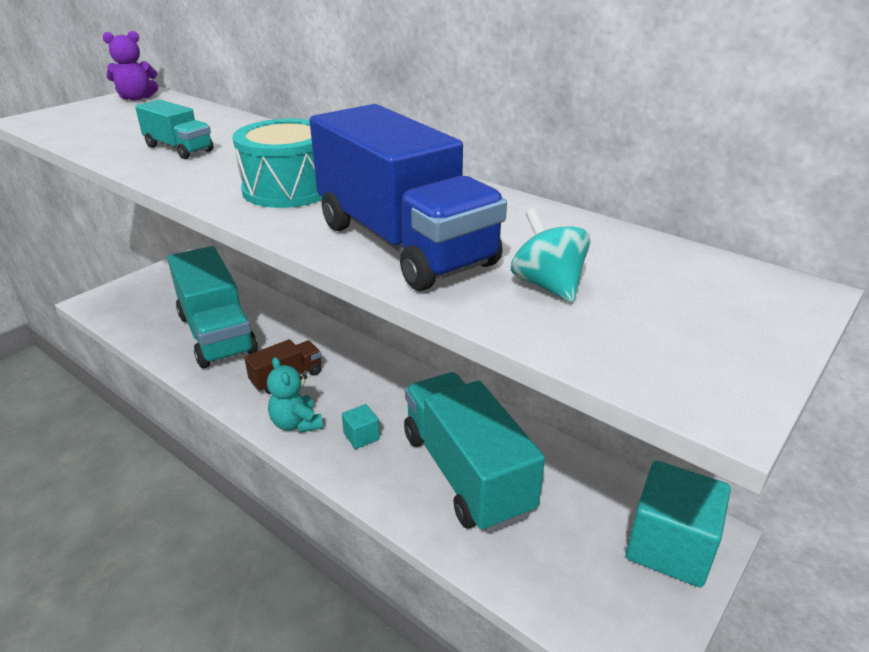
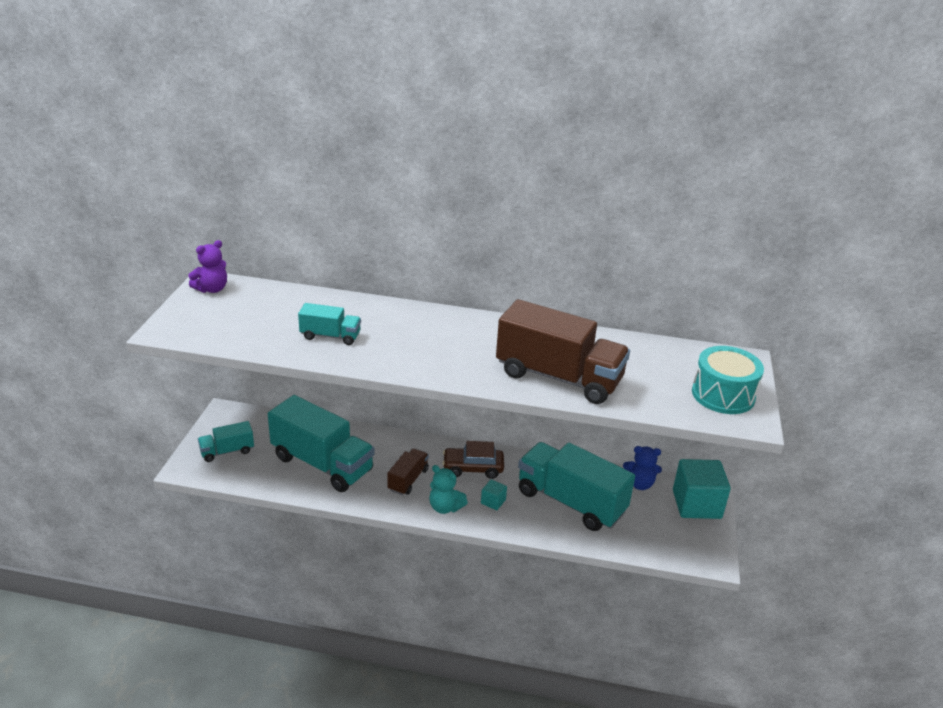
camera: 30 degrees left, 0 degrees up
turquoise drum [232,119,322,208] -> turquoise drum moved to [692,346,764,414]
blue truck [310,104,507,291] -> brown truck [496,299,630,404]
turquoise spinning top [511,208,591,303] -> none
none -> turquoise truck [198,421,254,462]
none -> brown car [442,441,504,479]
none -> blue teddy bear [623,446,662,490]

